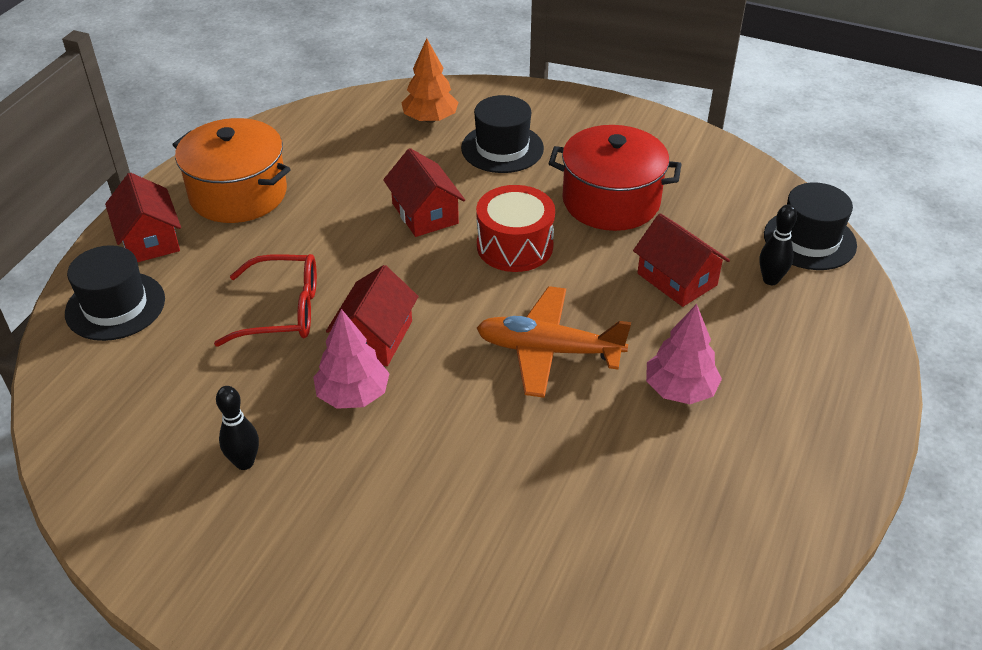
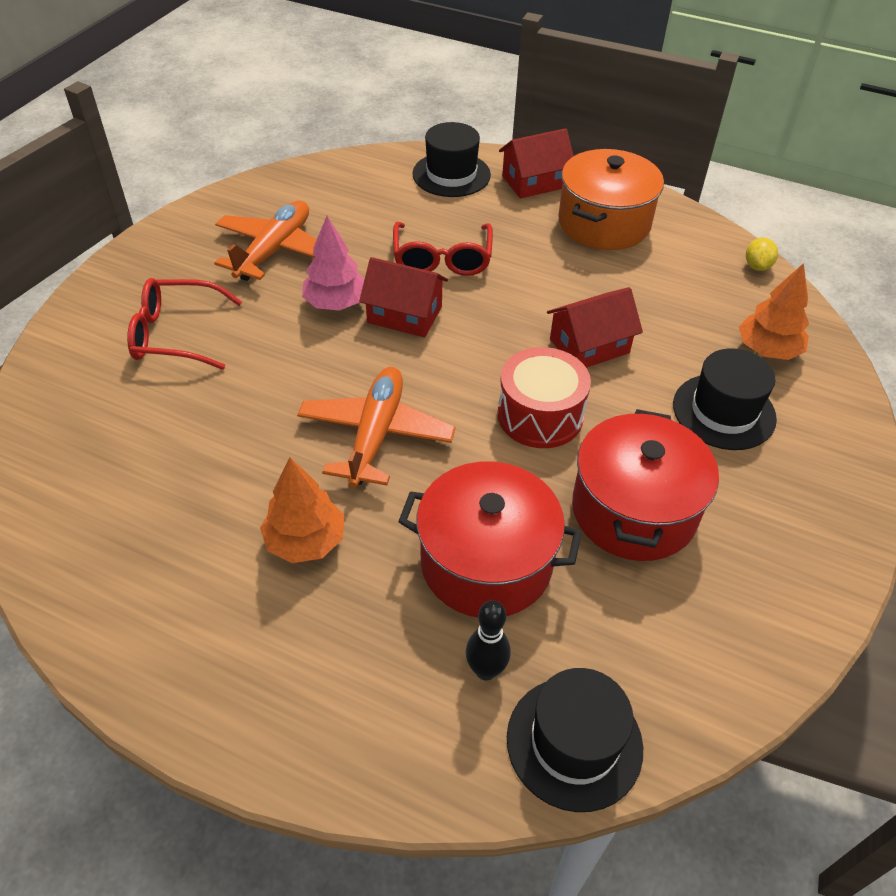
camera: 90 degrees right, 5 degrees up
black bowling pin [216,386,259,470] -> orange plane [214,200,317,281]
red house [633,213,730,307] -> red pot [398,461,582,617]
pink tree [646,304,722,404] -> orange tree [260,458,344,563]
none -> red glasses [127,278,242,370]
none -> yellow lemon [746,238,778,271]

